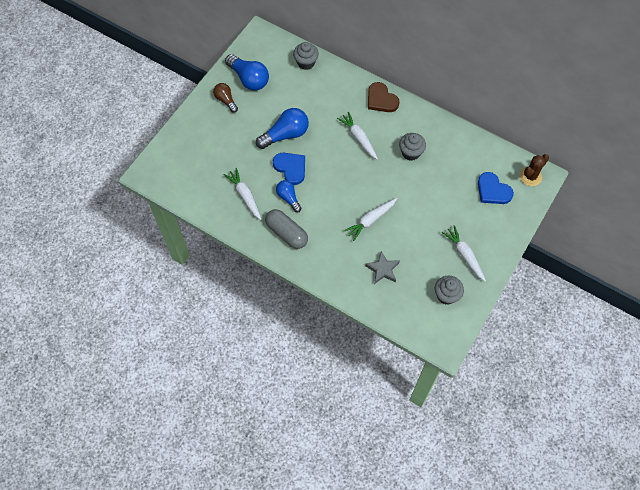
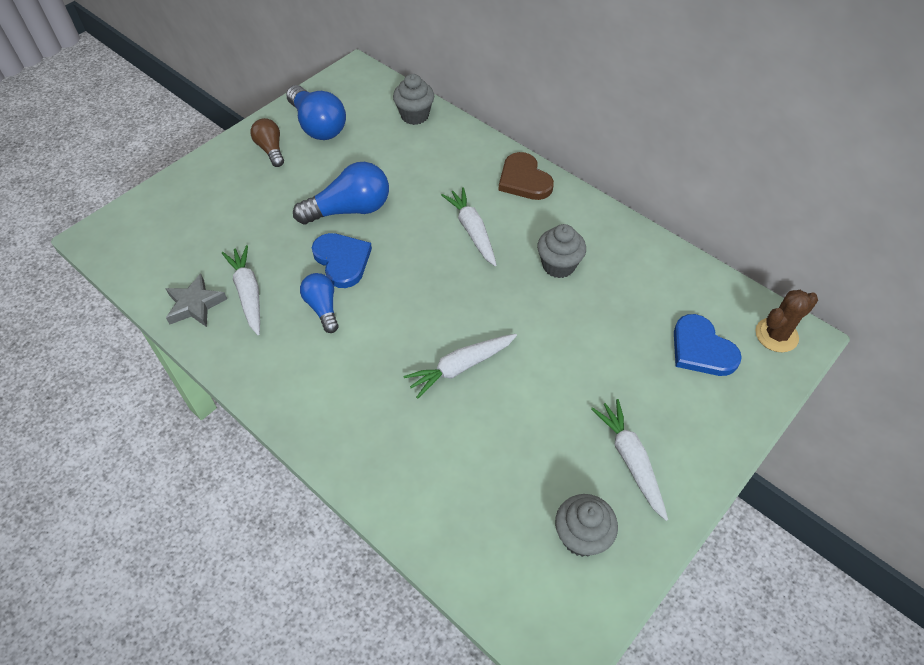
camera: 10 degrees right, 10 degrees down
grey capsule [265,209,308,249] -> none
grey star [365,251,400,284] -> grey star moved to [165,274,227,327]

